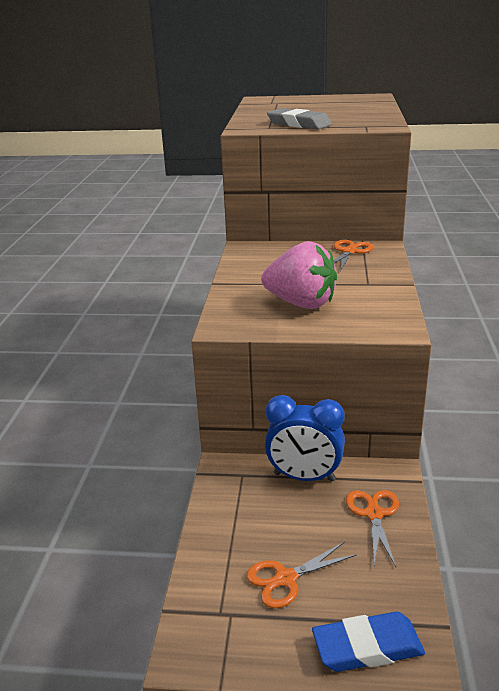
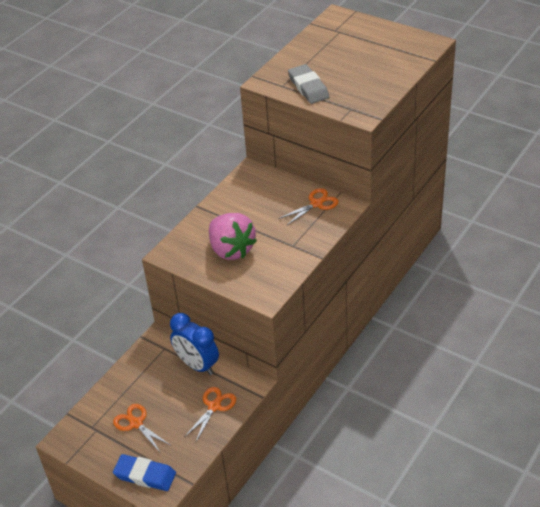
camera: 30 degrees right, 15 degrees up
orange scissors [246,542,357,608] -> orange scissors turned 45 degrees clockwise [113,404,170,452]

